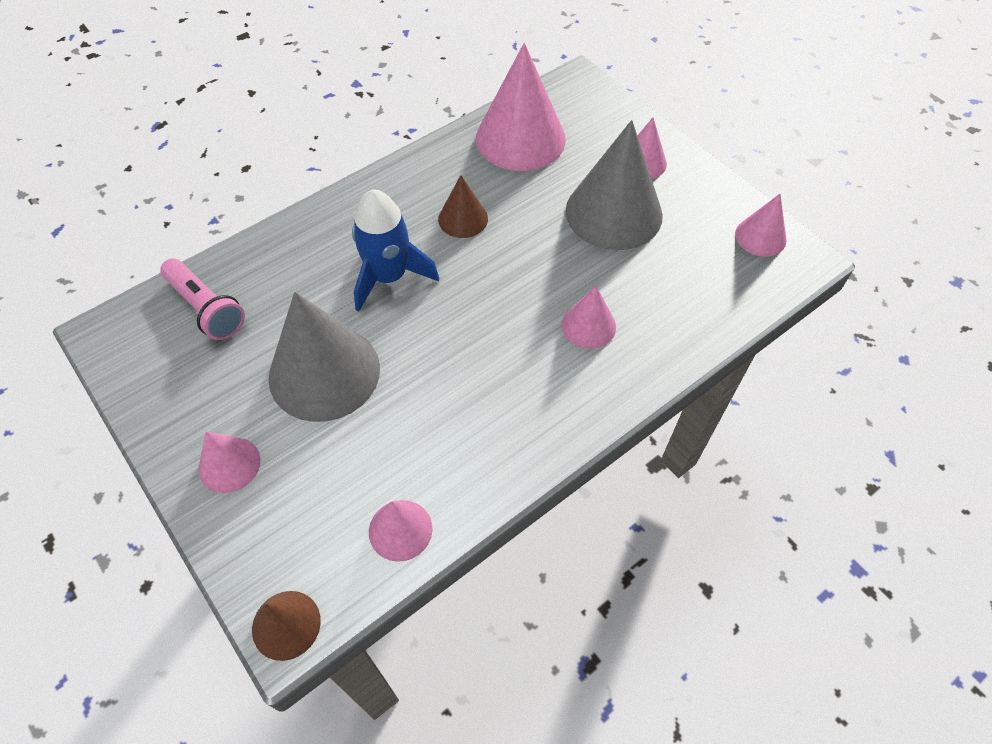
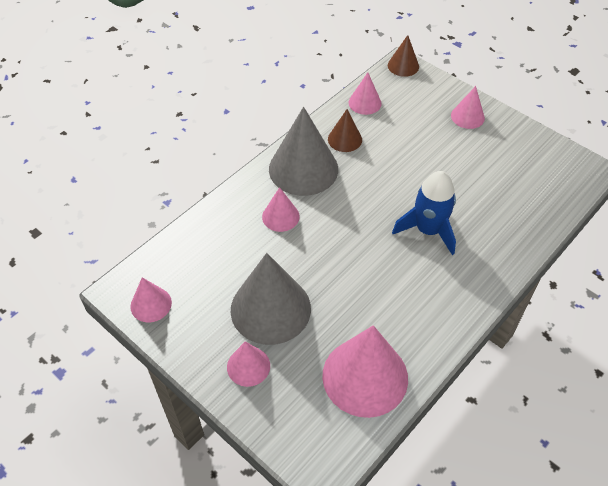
camera: 170 degrees right, 5 degrees down
pink flashlight [160,258,245,340] -> none
grey cone [269,292,380,422] -> grey cone moved to [269,107,338,196]
brown cone [438,175,488,238] -> brown cone moved to [328,109,362,152]

